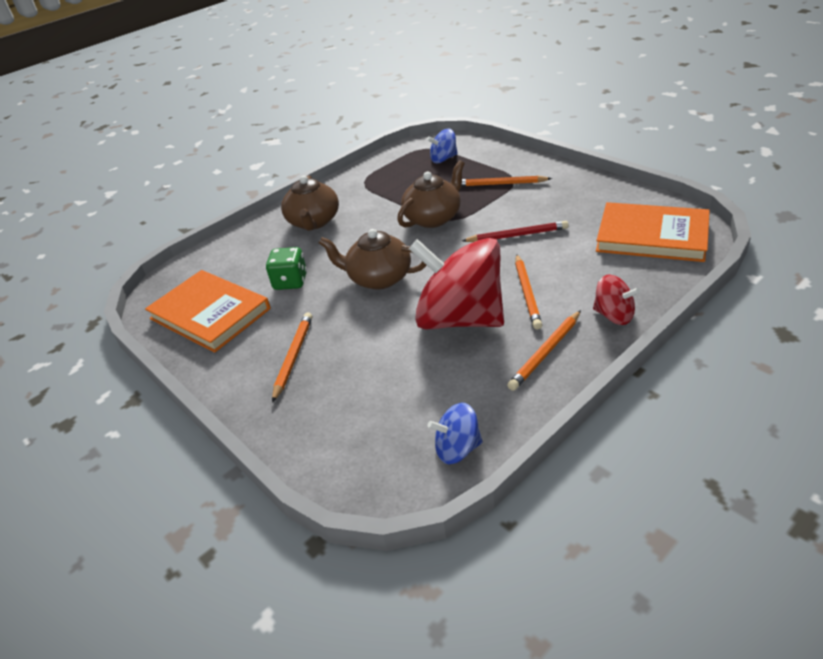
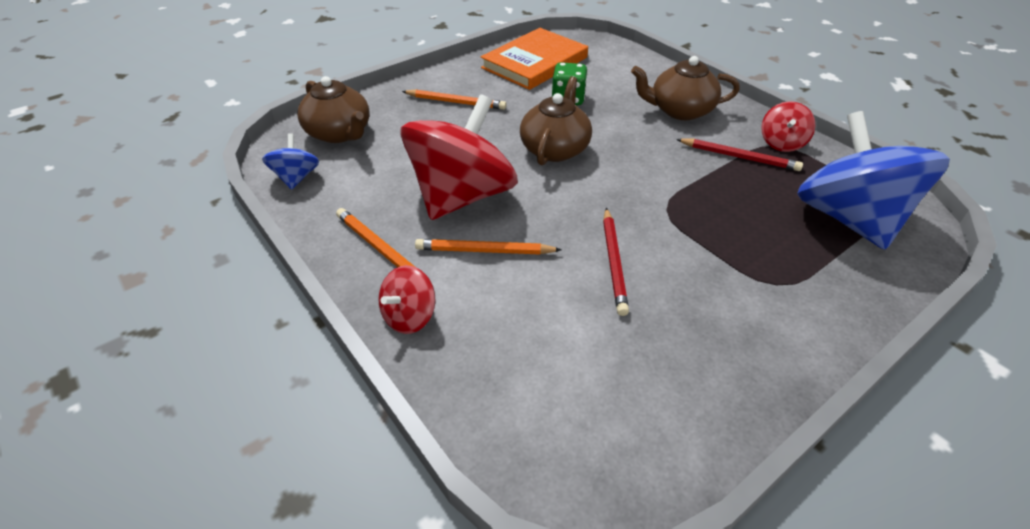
camera: 90 degrees right, 5 degrees up
brown teapot [397,160,465,228] -> brown teapot moved to [297,76,369,143]
blue spinning top [427,129,458,163] -> blue spinning top [797,111,950,250], size x2.22
orange pencil [461,176,552,187] -> none
orange book [596,202,710,262] -> none
none -> red pencil [676,138,803,171]
none -> red spinning top [761,101,816,152]

